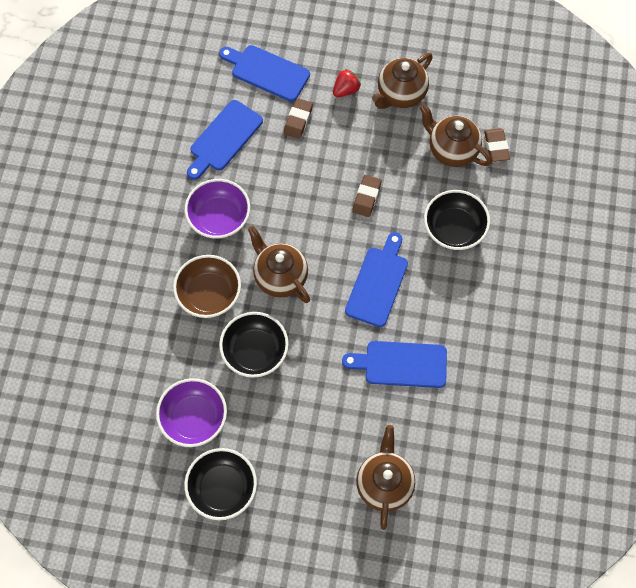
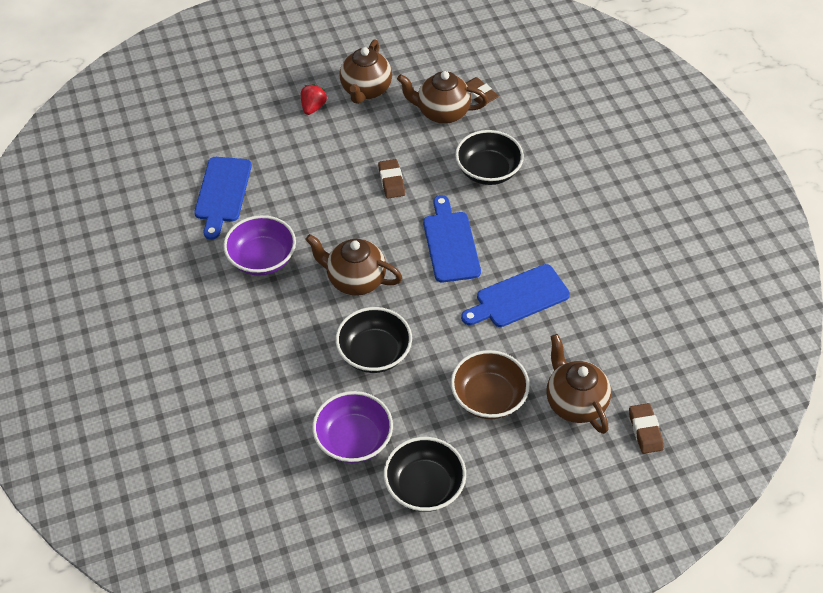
camera: 30 degrees left, 15 degrees down
brown bowl [173,255,241,318] -> brown bowl moved to [451,350,530,419]
blue cutting board [219,45,310,102] -> none
brown eraser [284,98,313,139] -> brown eraser moved to [629,403,664,454]

